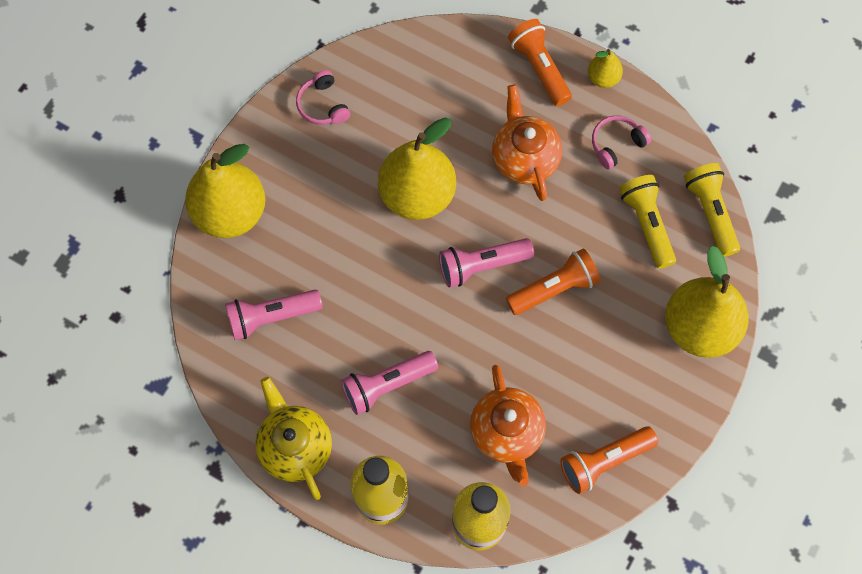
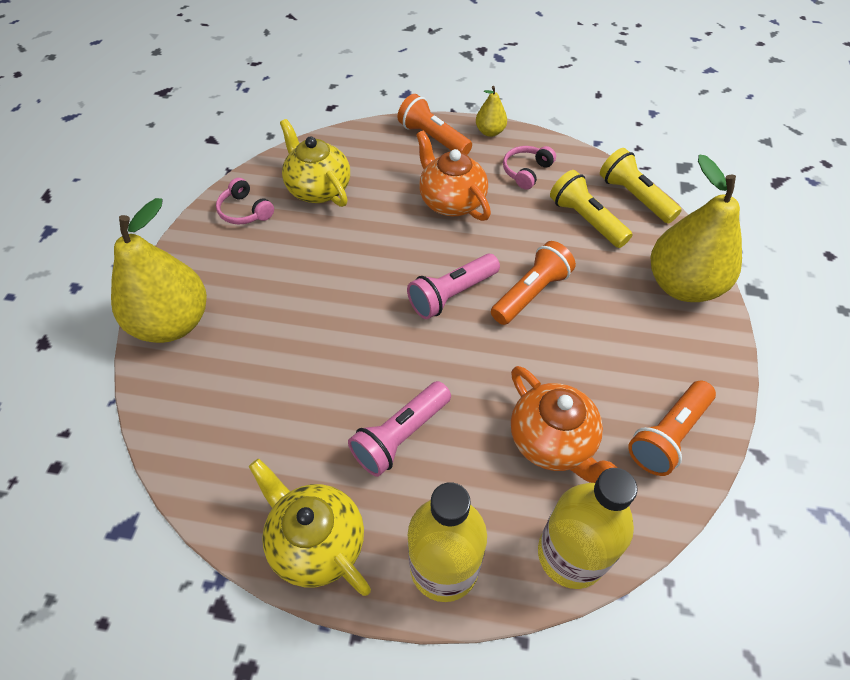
camera: 20 degrees left, 15 degrees down
pink flashlight [225,290,323,340] -> none
yellow pear [378,117,456,220] -> none
none -> yellow teapot [280,119,350,207]

